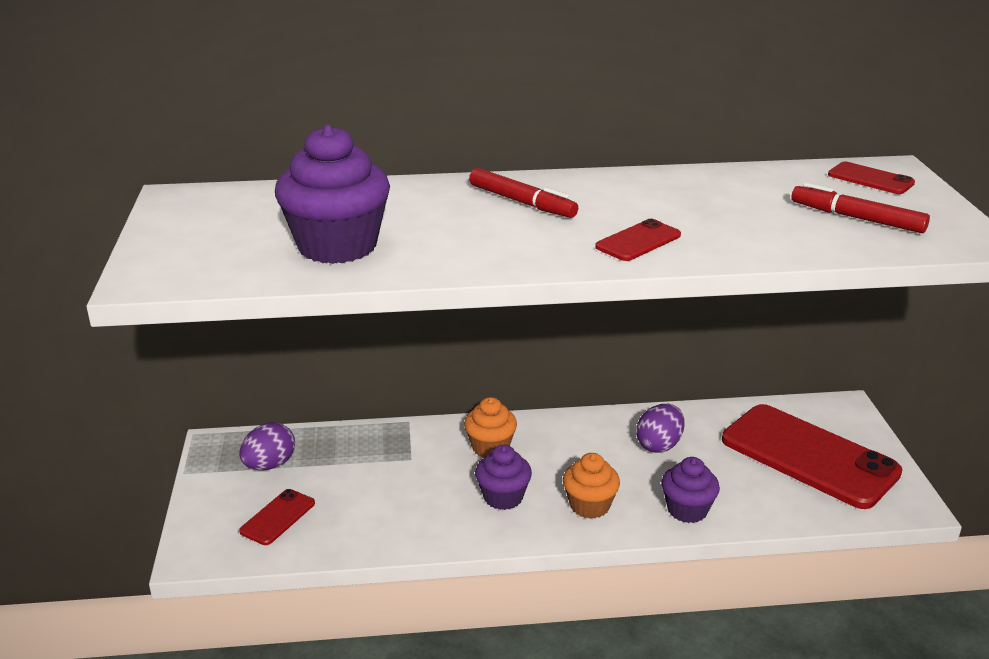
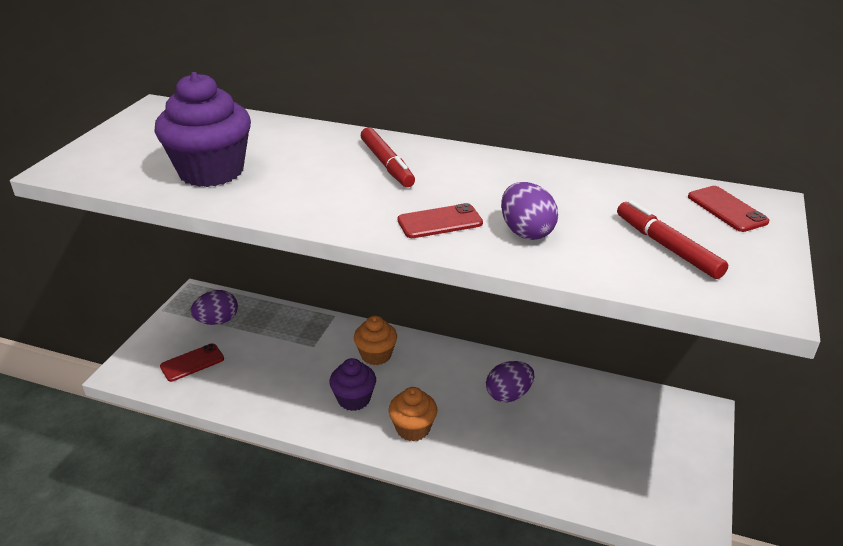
camera: 25 degrees right, 5 degrees up
purple cupcake [661,457,720,523] -> none
red phone [722,404,902,509] -> none
none -> purple egg [501,182,558,240]

